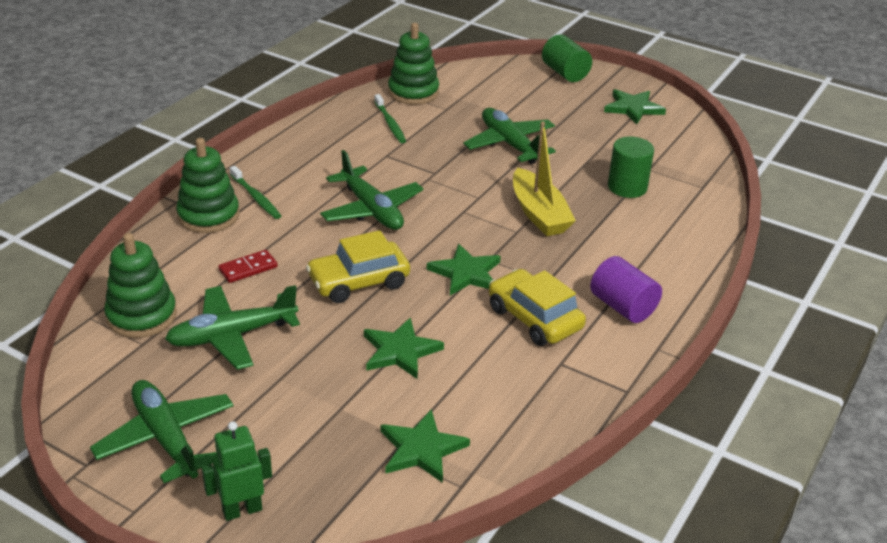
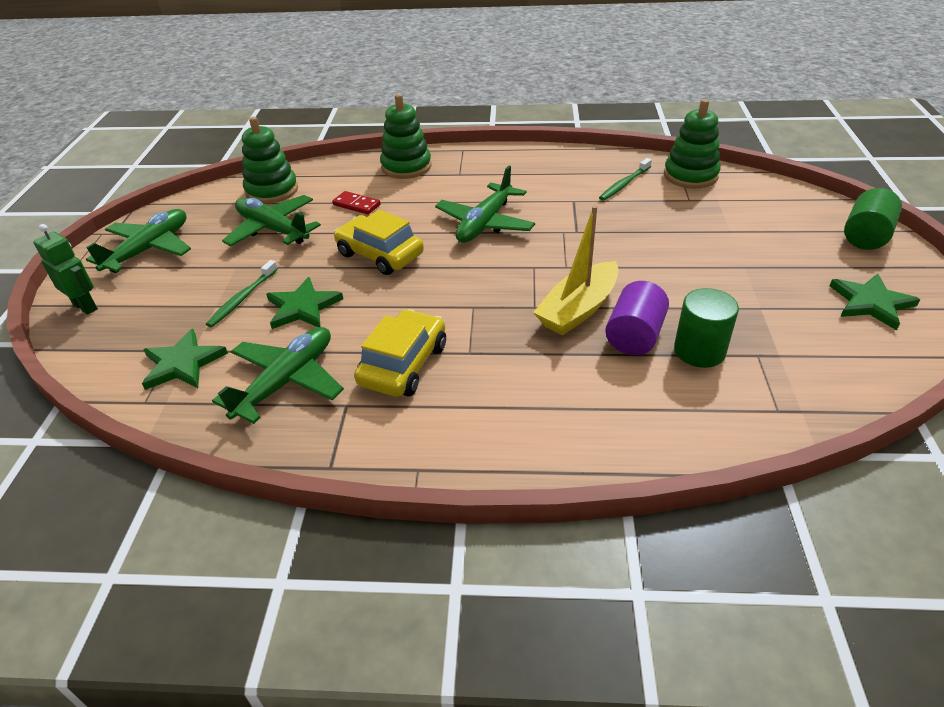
camera: 65 degrees right, 5 degrees up
green toothbrush [230,166,281,219] -> green toothbrush moved to [206,260,278,327]
green star [427,244,501,295] -> none
green plane [463,108,556,164] -> green plane moved to [212,327,344,424]
purple cylinder [590,256,662,323] -> purple cylinder moved to [605,281,669,355]

